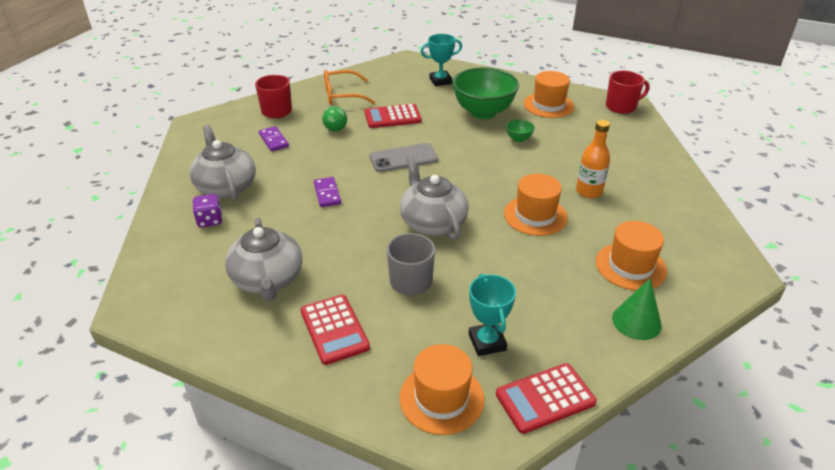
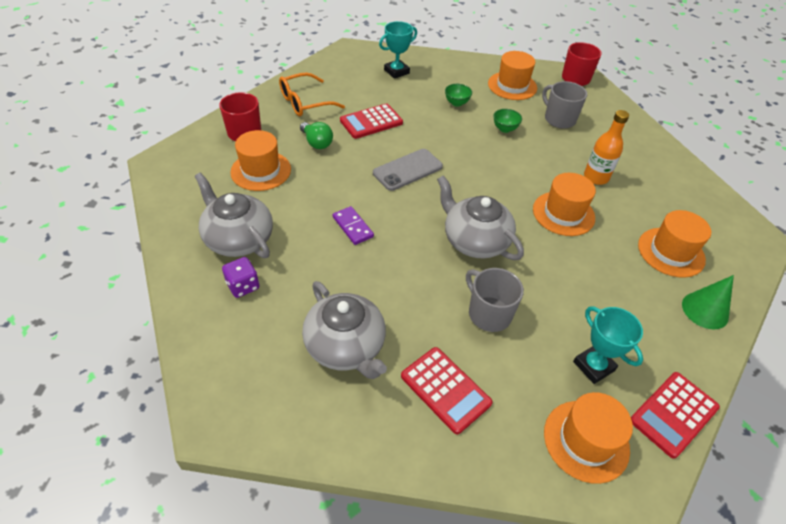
camera: 20 degrees left, 10 degrees up
purple domino [259,126,289,151] -> orange hat [230,130,291,191]
green bowl [452,67,519,119] -> green bowl [445,84,472,107], size x0.41
none -> grey mug [542,81,587,129]

